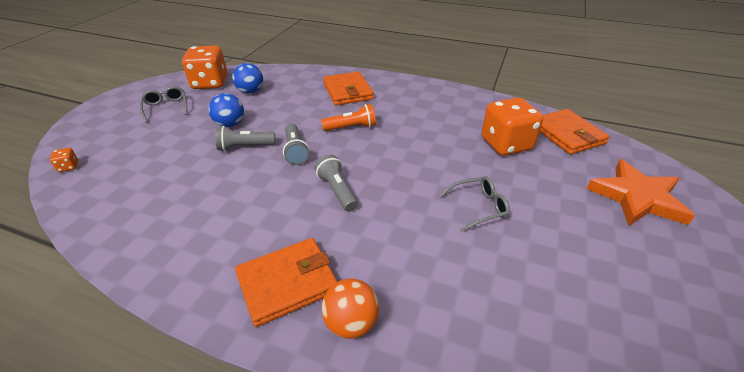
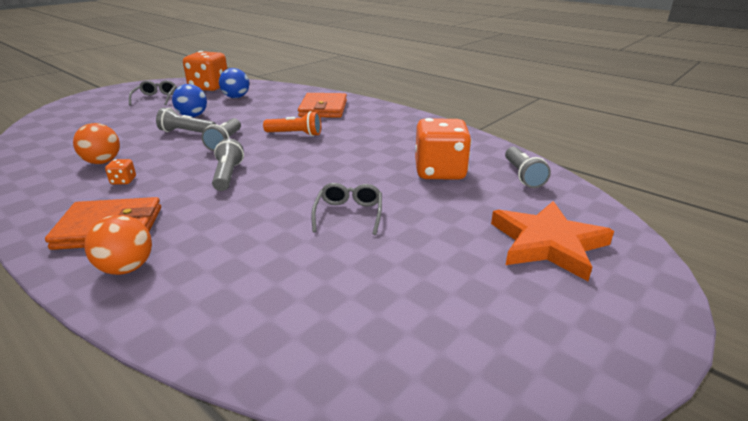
camera: 20 degrees right, 10 degrees down
orange dice [50,148,78,172] -> orange dice moved to [105,159,136,184]
grey glasses [439,176,510,232] -> grey glasses turned 90 degrees counterclockwise [311,183,382,235]
orange wallet [540,109,610,154] -> grey flashlight [505,147,551,188]
none -> orange ball [73,123,120,164]

